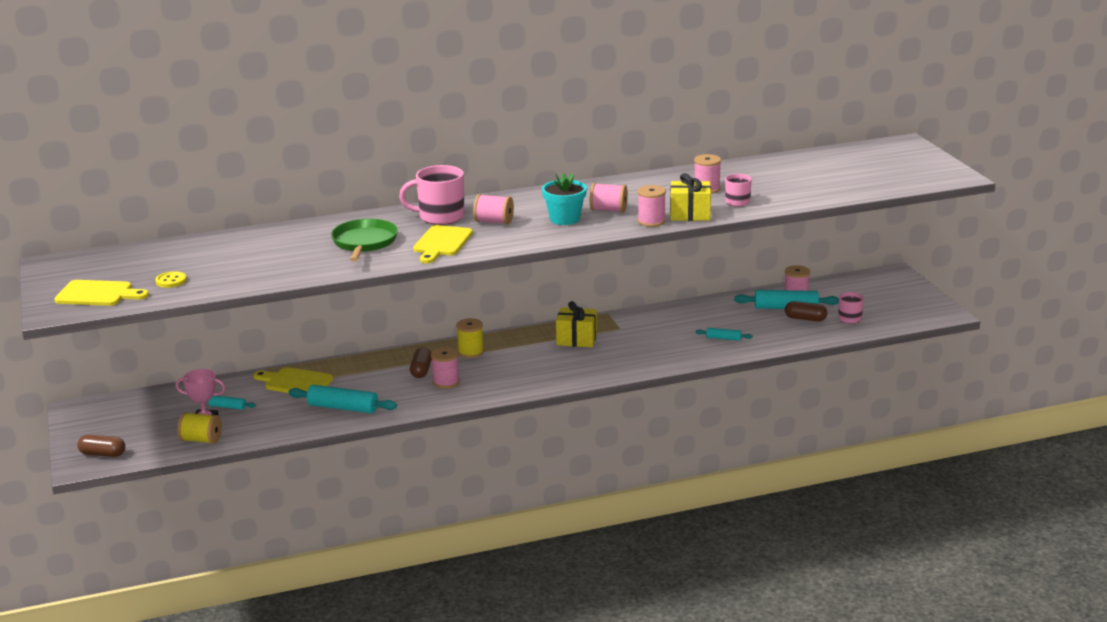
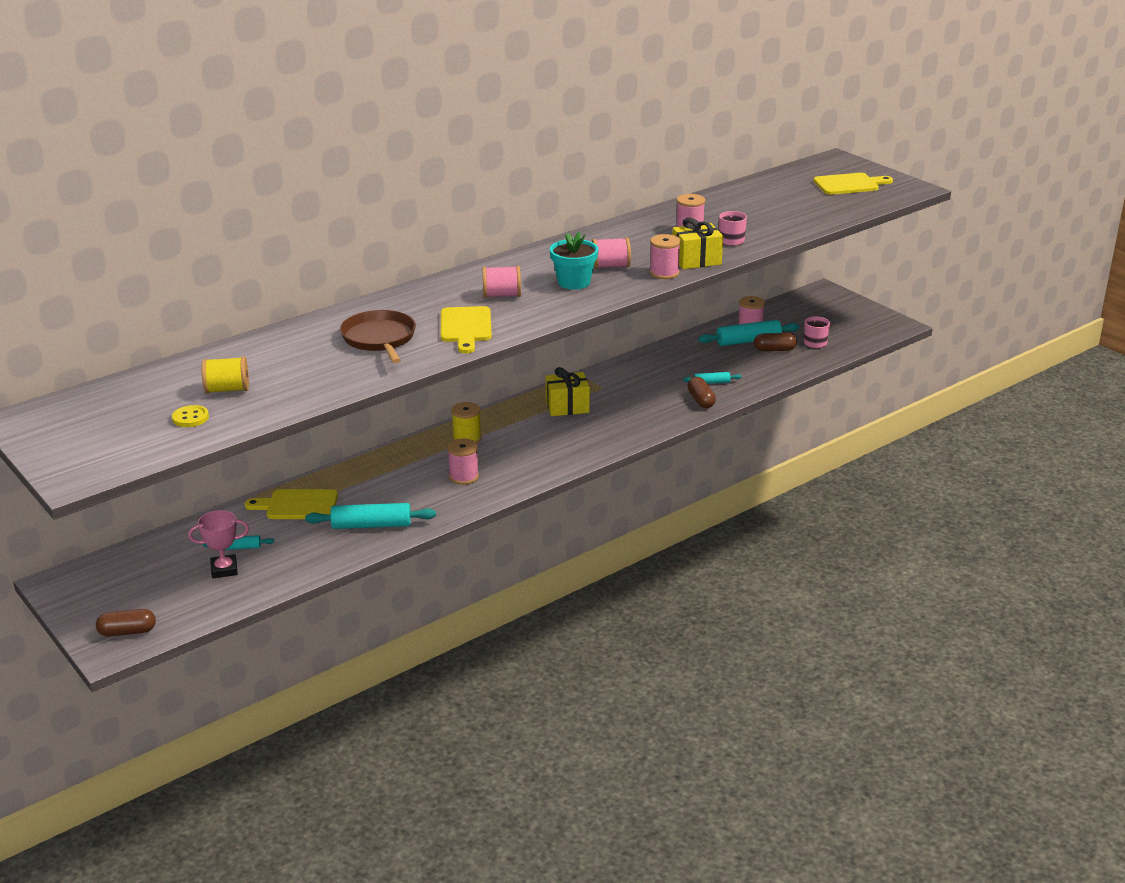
camera: 20 degrees left, 5 degrees up
yellow cutting board [54,280,149,306] -> yellow cutting board moved to [813,173,893,195]
yellow spool [177,412,222,444] -> yellow spool moved to [202,356,249,394]
green pan [331,219,398,261] -> brown pan [340,310,416,363]
pink mug [399,165,464,225] -> none
brown capsule [410,347,432,378] -> brown capsule moved to [687,377,716,408]

